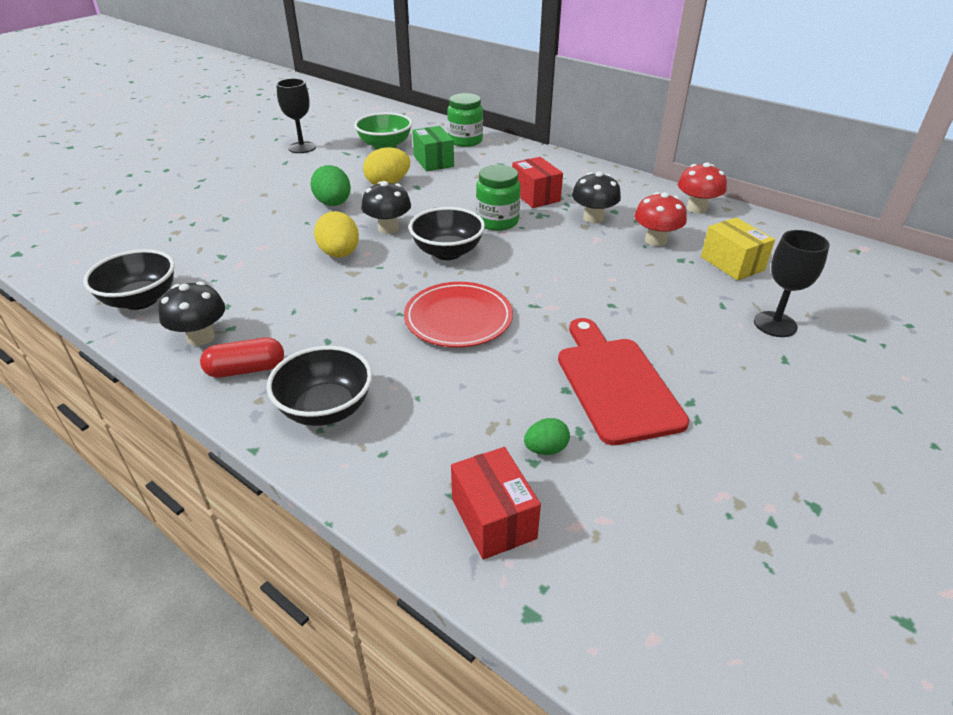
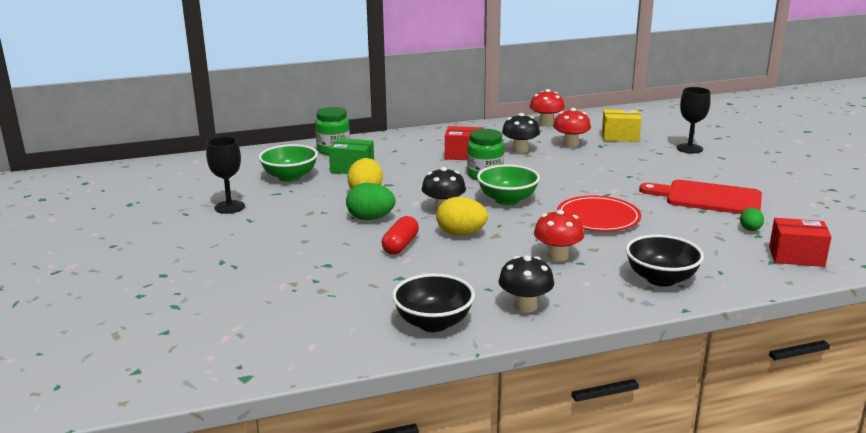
camera: 55 degrees left, 15 degrees down
red capsule [200,338,284,378] -> red capsule moved to [381,216,419,254]
black bowl [409,207,485,260] -> green bowl [477,164,540,205]
none -> red mushroom [534,210,584,262]

